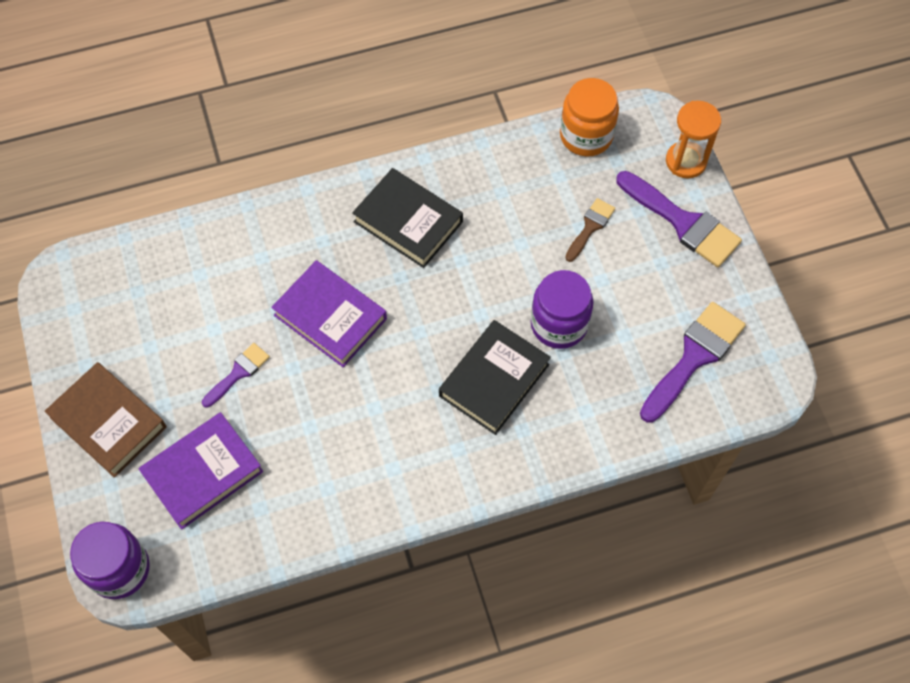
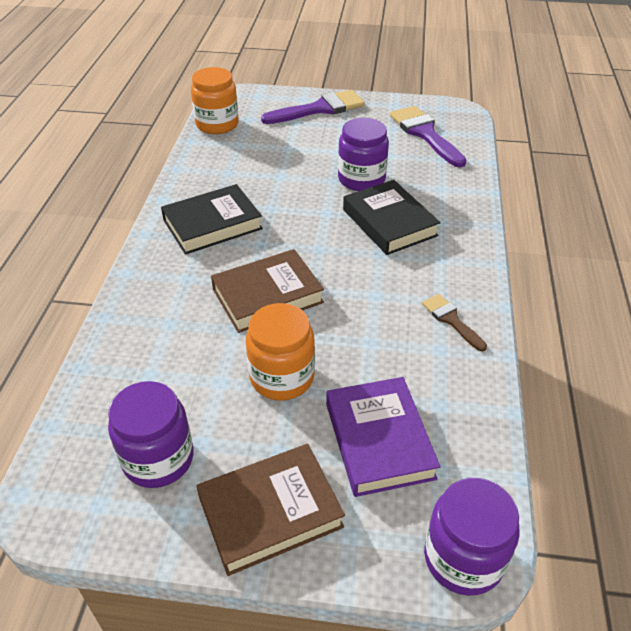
camera: 65 degrees left, 20 degrees down
purple brush [202,343,270,408] -> orange jar [246,303,315,401]
purple book [271,260,387,367] -> brown book [211,249,324,333]
brown brush [565,198,615,262] -> brown brush moved to [422,294,487,351]
orange hourglass [666,101,721,178] -> none
none -> purple jar [108,381,194,488]

